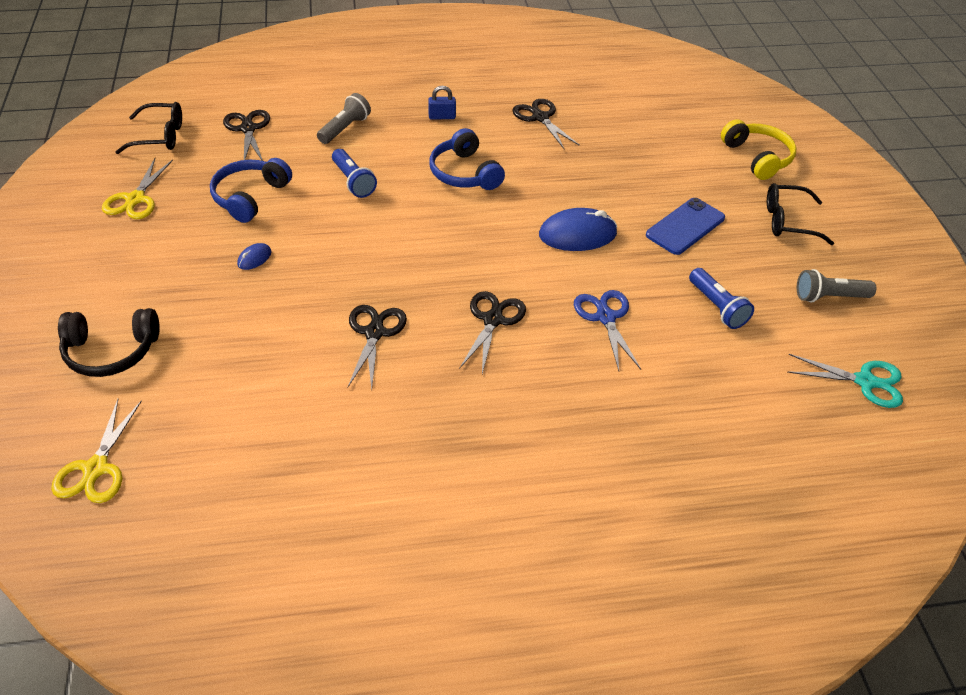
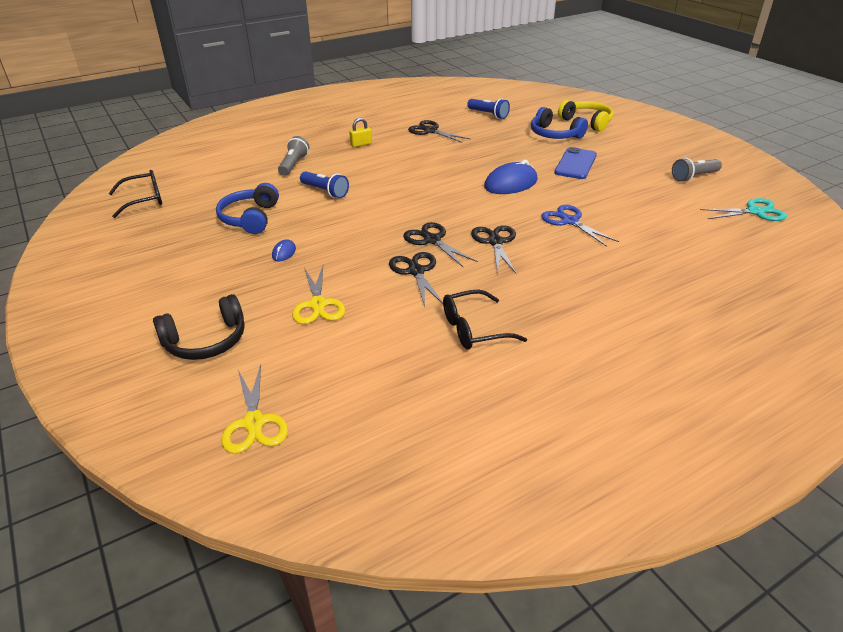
camera: 20 degrees left, 10 degrees down
yellow scissors [102,158,173,219] -> yellow scissors moved to [292,266,345,324]
black scissors [223,110,270,161] -> black scissors moved to [403,222,478,267]
blue padlock [428,86,456,120] -> yellow padlock [349,118,372,147]
blue headphones [429,128,505,190] -> blue headphones moved to [531,107,588,139]
blue flashlight [689,268,754,329] -> blue flashlight moved to [467,98,510,119]
black glasses [767,183,834,245] -> black glasses moved to [443,289,527,349]

